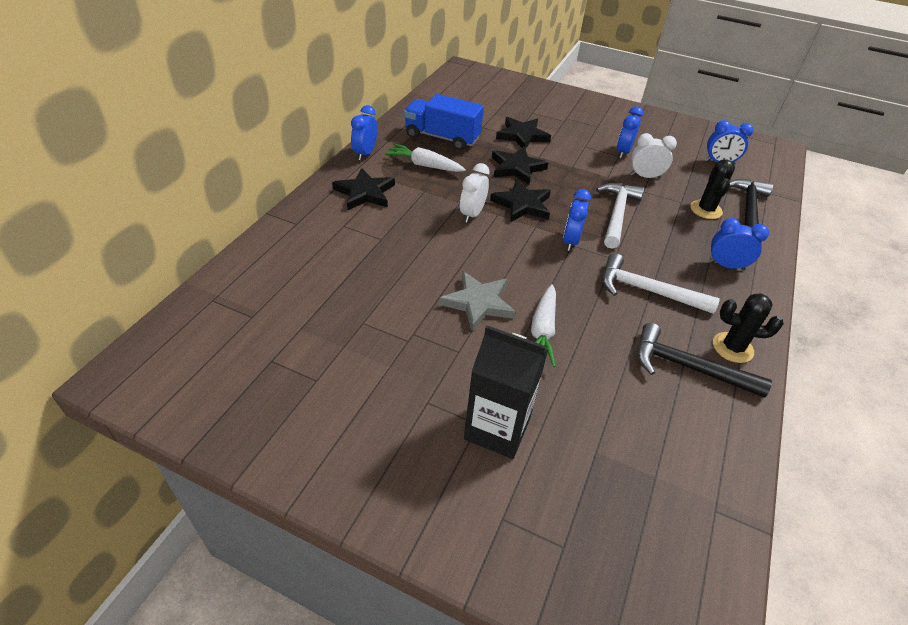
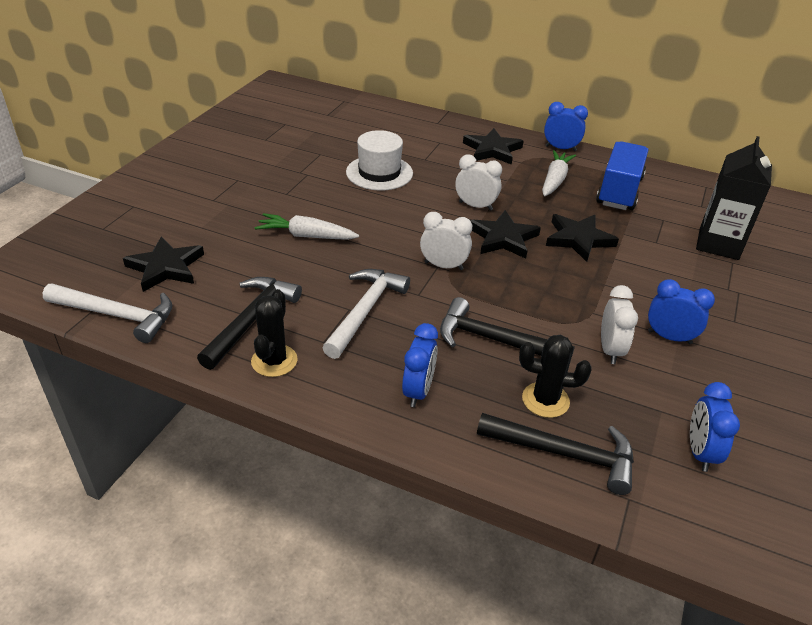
camera: 90 degrees right, 5 degrees down
grey star [439,271,515,331] -> none
black carton [464,326,548,459] -> black carton moved to [696,136,772,260]
black star [496,117,551,149] -> black star moved to [123,237,204,292]
blue clock [563,189,591,251] -> white clock [420,212,472,270]
white hammer [596,183,644,249] -> white hammer moved to [43,284,172,343]
none -> white hat [346,130,413,191]
none -> black hammer [440,297,575,356]

